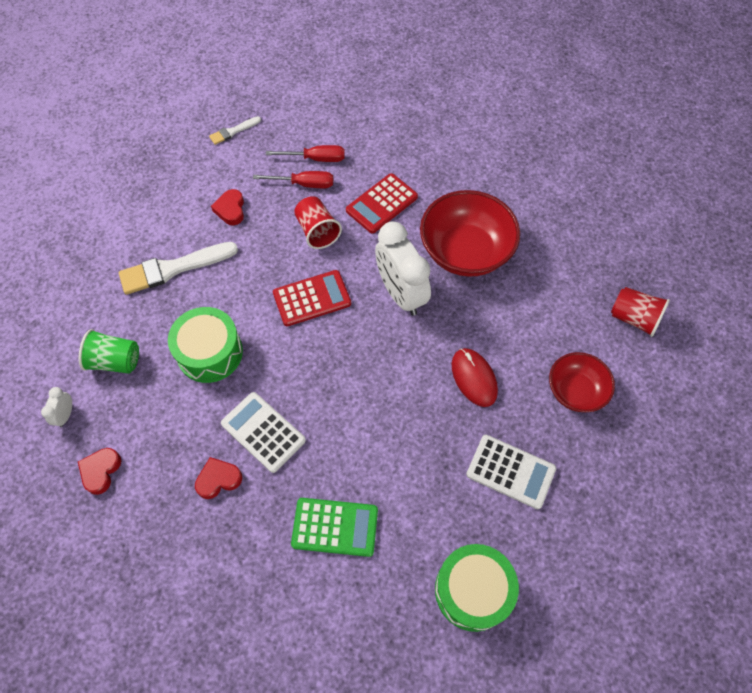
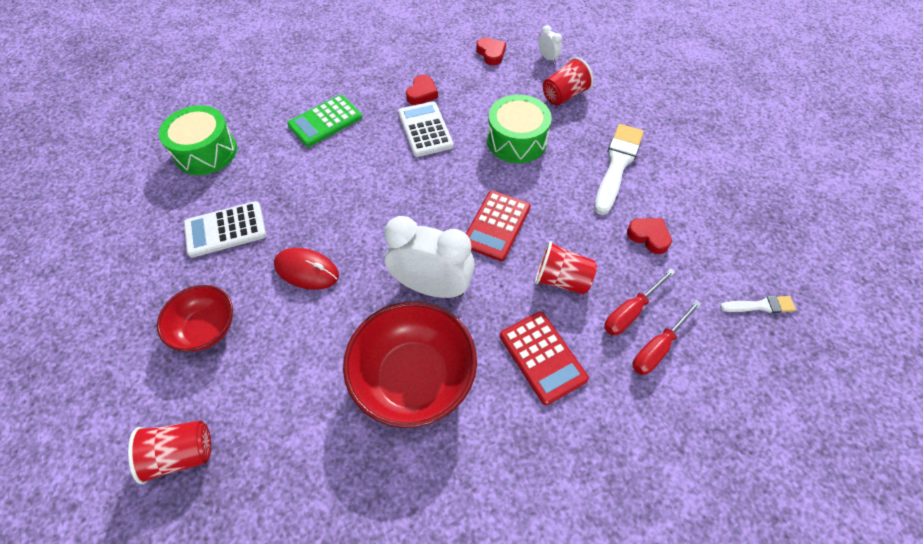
camera: 135 degrees right, 5 degrees down
green cup [79,329,139,374] -> red cup [543,57,593,106]
white brush [209,116,261,145] -> white brush turned 75 degrees clockwise [720,296,796,313]
white calculator [221,392,306,473] -> white calculator turned 105 degrees counterclockwise [398,101,454,157]
red calculator [346,173,418,234] -> red calculator turned 150 degrees clockwise [500,312,589,405]

